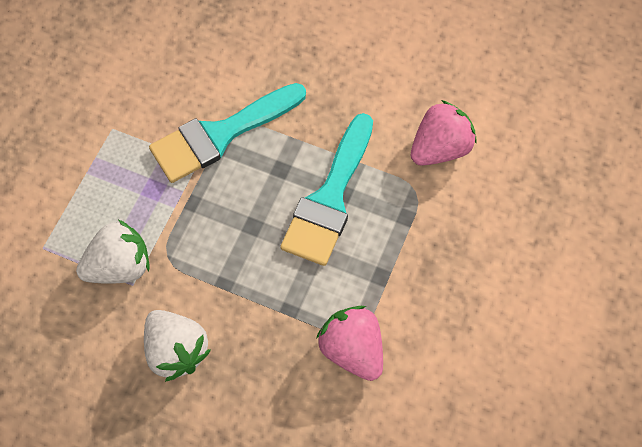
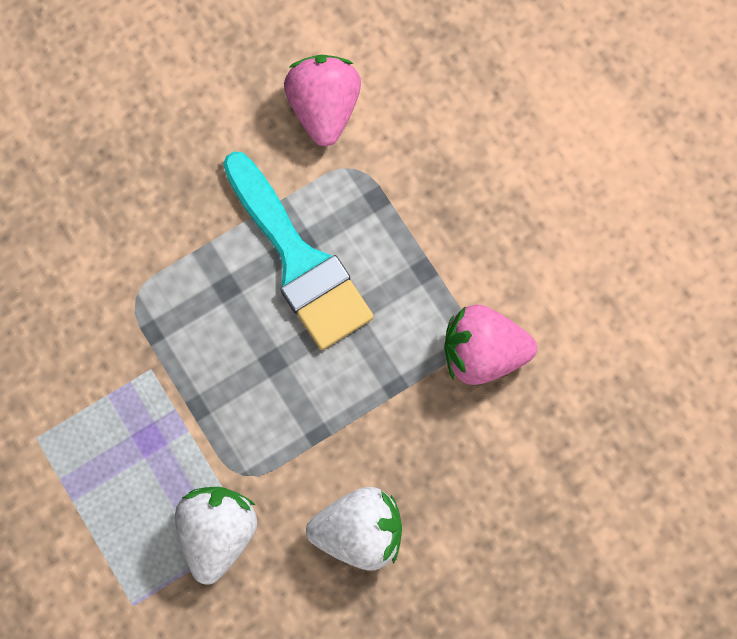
camera: 55 degrees left, 10 degrees up
turquoise brush [149,83,306,183] -> none

